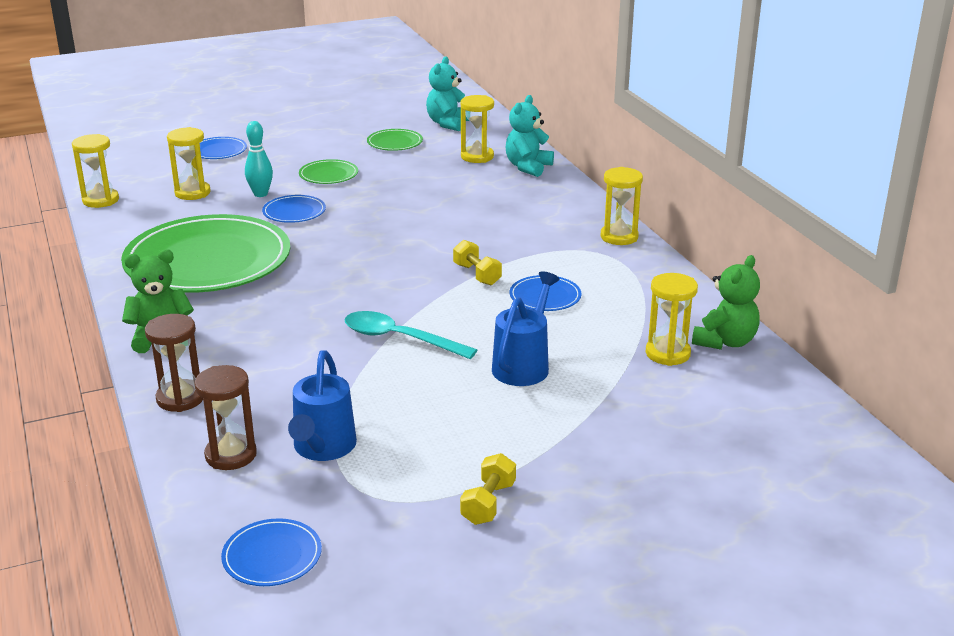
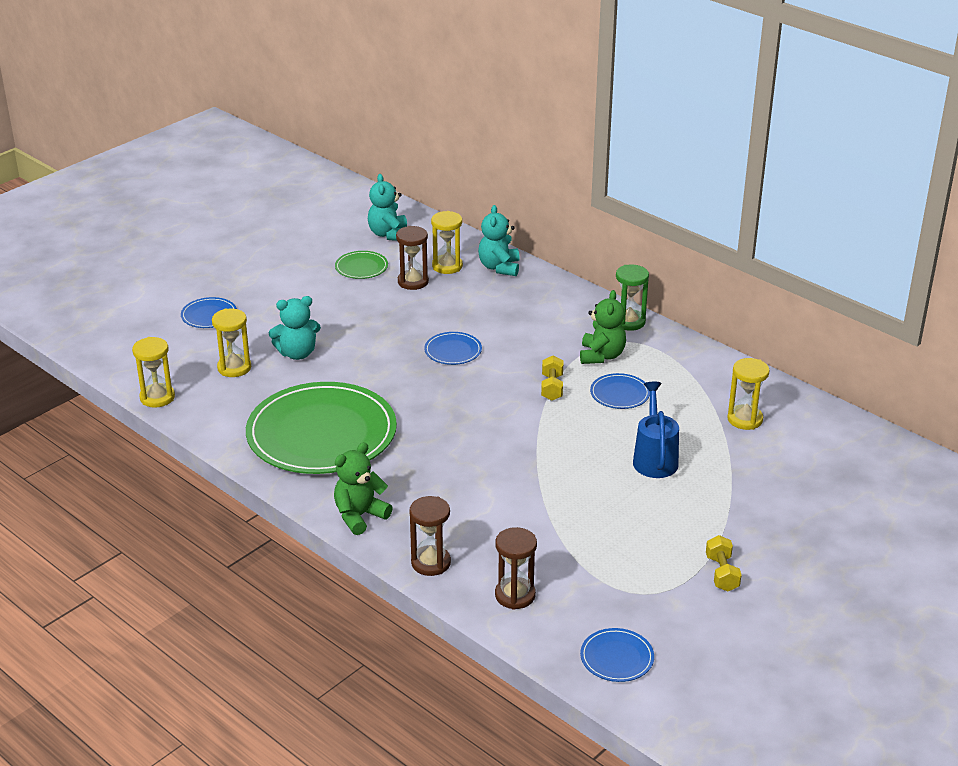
camera: 25 degrees left, 5 degrees up
turquoise bowling pin [245,121,273,197] -> turquoise teddy bear [269,296,321,360]
blue plate [262,195,326,223] -> blue plate moved to [424,332,482,365]
blue watering can [288,350,357,461] -> none
green plate [299,159,358,184] -> none
turquoise spoon [345,311,477,359] -> none
yellow dumbbell [453,240,502,285] -> yellow dumbbell turned 60 degrees clockwise [541,355,563,401]
yellow hourglass [601,167,643,245] -> green hourglass [616,264,649,331]
green teddy bear [692,255,760,350] -> green teddy bear moved to [580,290,626,364]
none -> brown hourglass [396,226,429,290]

